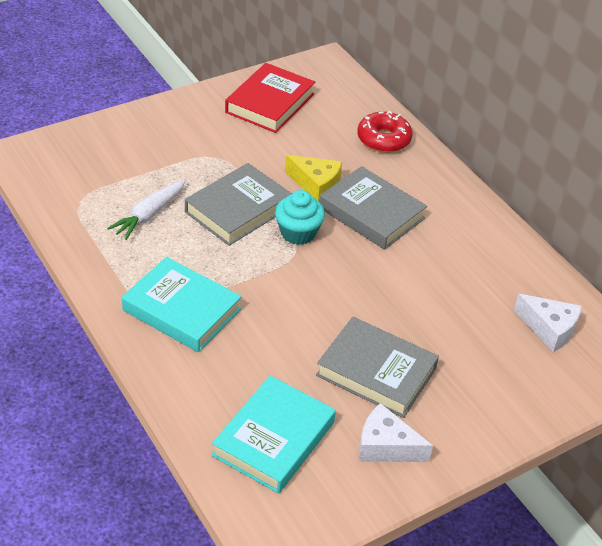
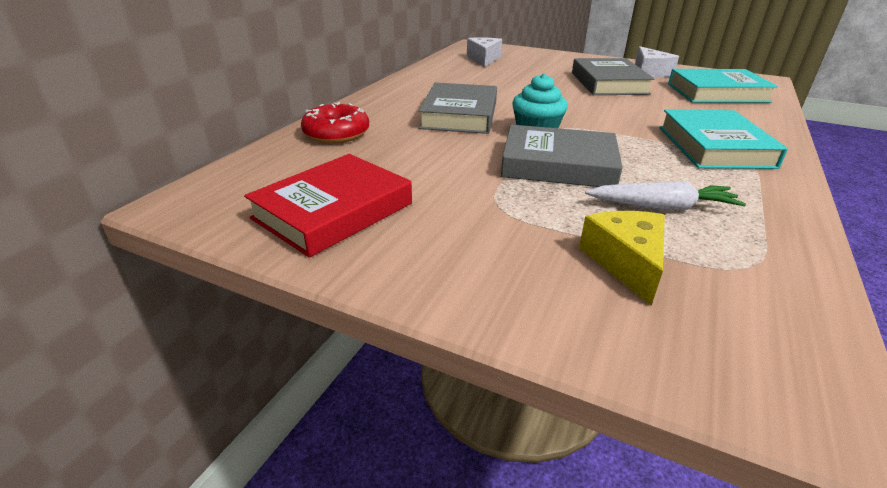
camera: 120 degrees left, 10 degrees down
red book [225,63,315,133] -> red book turned 45 degrees counterclockwise [244,154,412,258]
yellow cheese [285,155,342,202] -> yellow cheese moved to [579,211,665,306]

